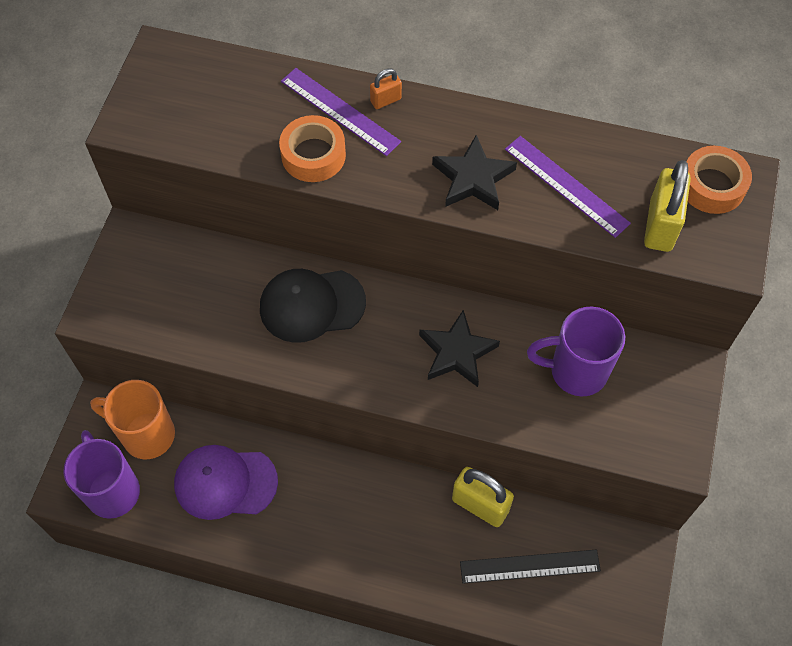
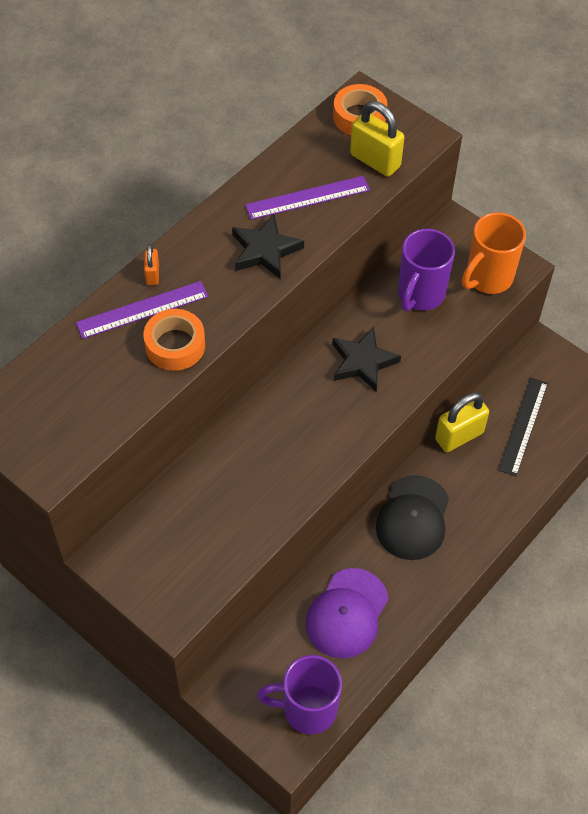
camera: 65 degrees left, 5 degrees down
orange mug [90,380,175,459] -> orange mug moved to [462,212,526,294]
black cap [260,269,366,343] -> black cap moved to [376,475,449,560]

